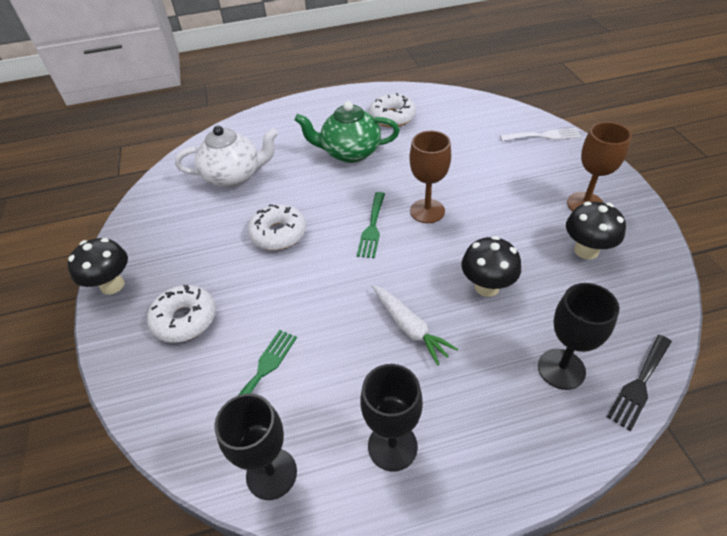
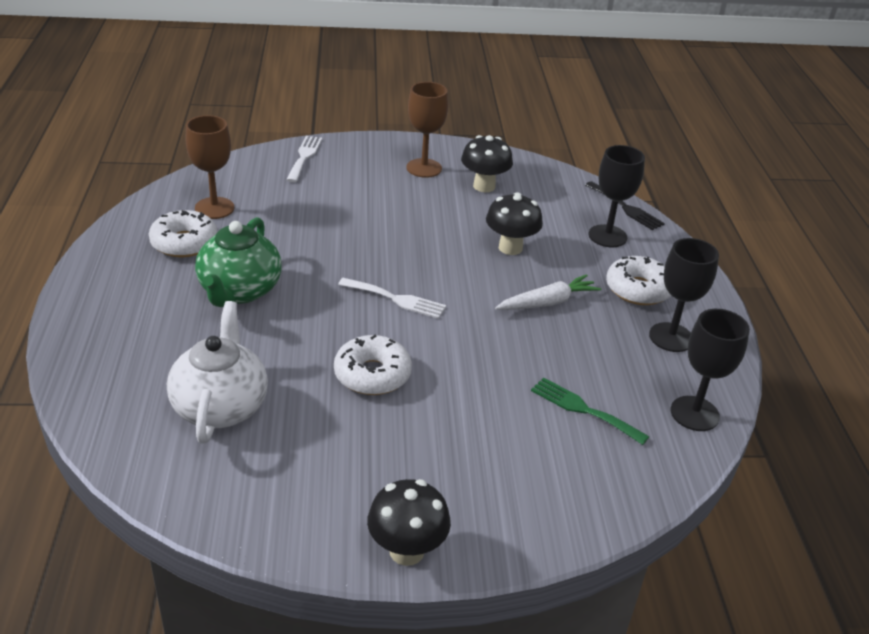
camera: 85 degrees left, 10 degrees down
white donut [147,285,216,343] -> white donut moved to [606,256,671,305]
green fork [357,192,385,258] -> white fork [338,278,446,319]
brown goblet [410,131,451,223] -> brown goblet moved to [185,115,234,219]

